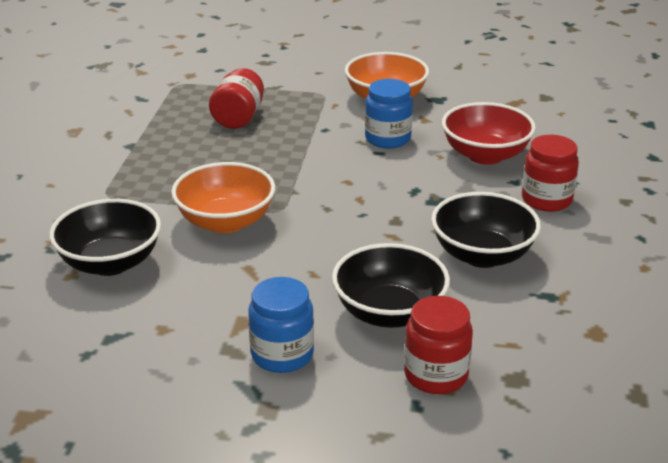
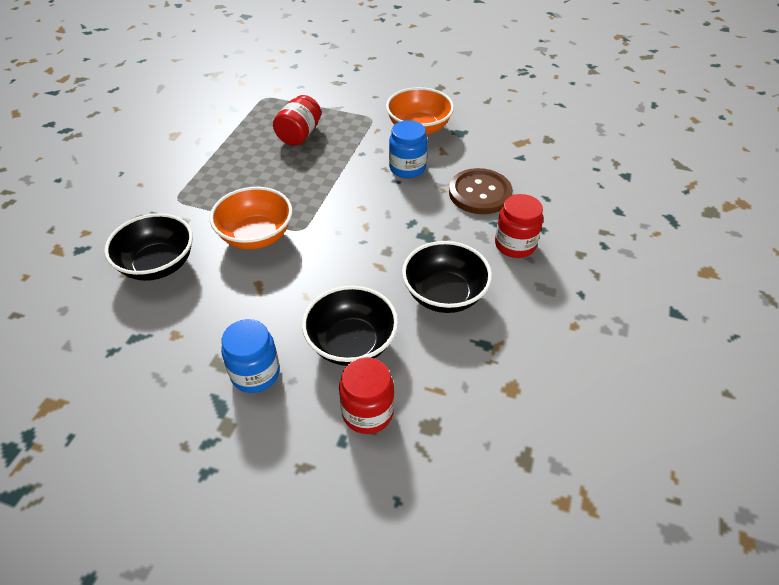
camera: 10 degrees right, 15 degrees up
red bowl [442,102,536,165] -> brown button [449,168,513,214]

